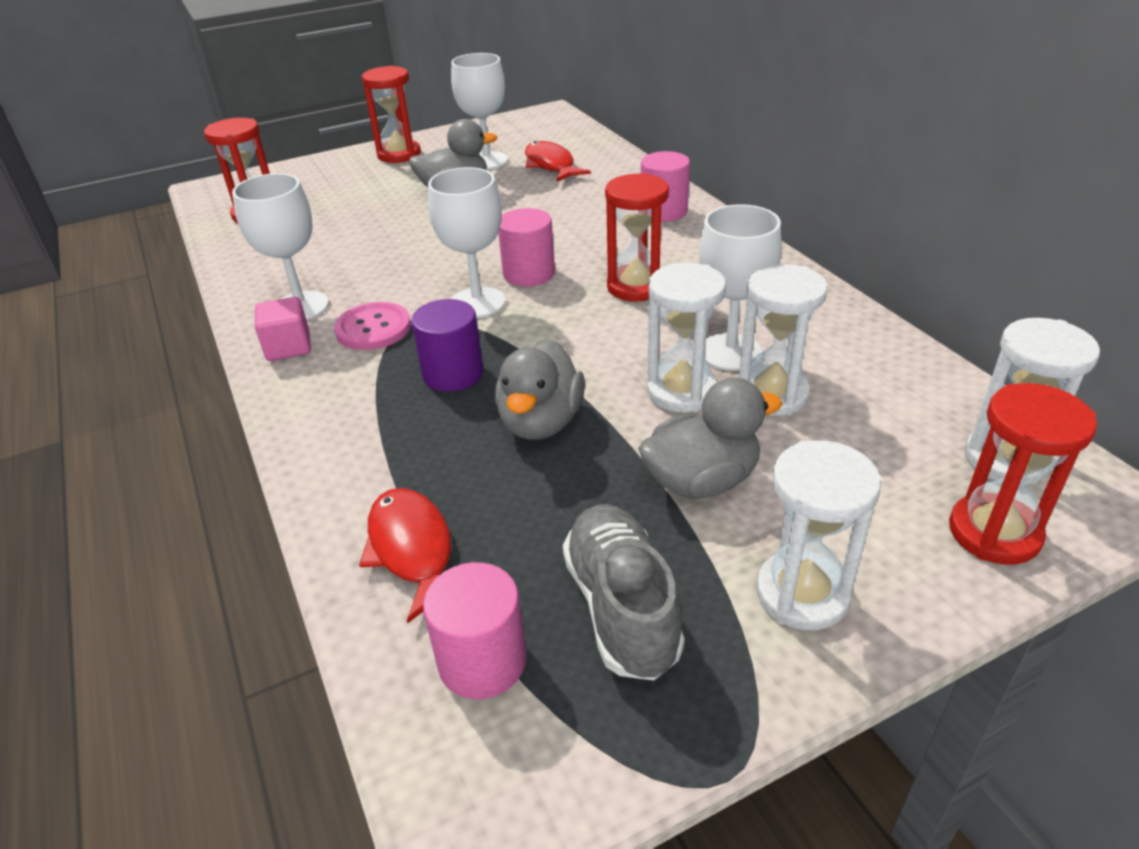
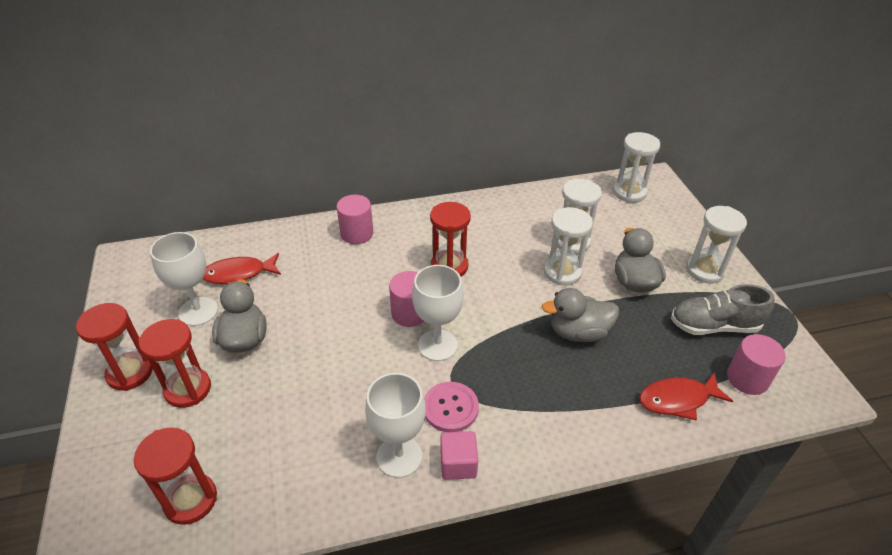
camera: 80 degrees left, 5 degrees up
purple cylinder [411,299,483,392] -> none
grey duck [495,339,585,440] -> grey duck turned 150 degrees clockwise [542,288,619,342]
white goblet [699,204,782,371] -> none
red hourglass [949,383,1097,565] -> red hourglass moved to [139,319,211,408]

